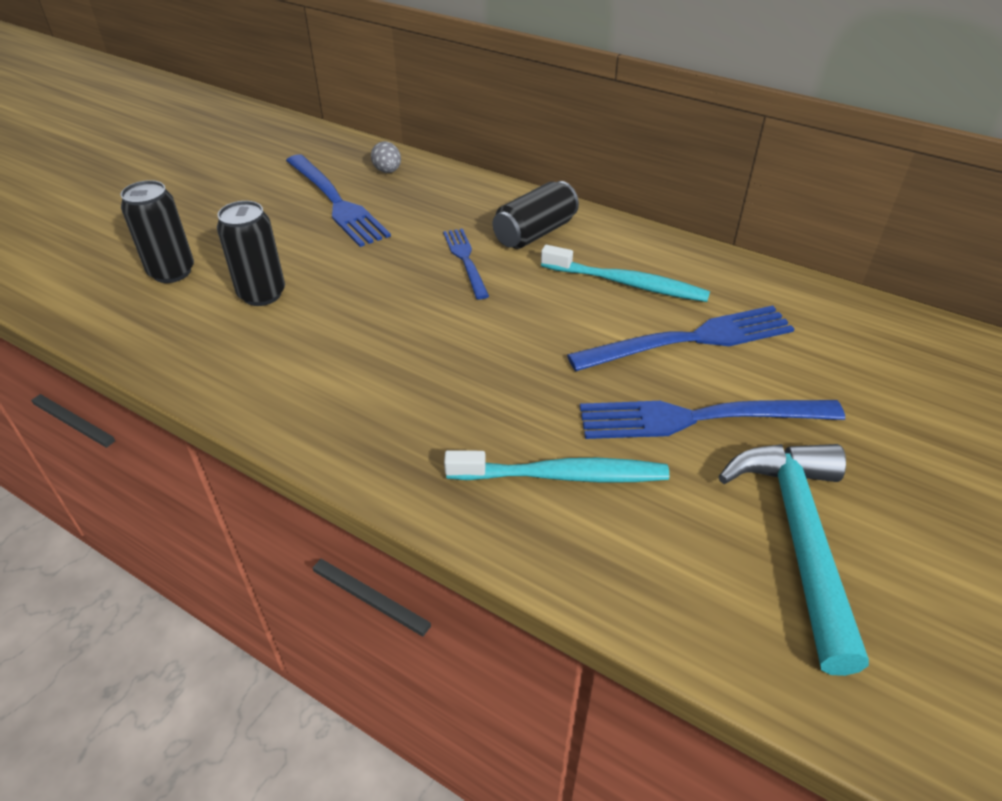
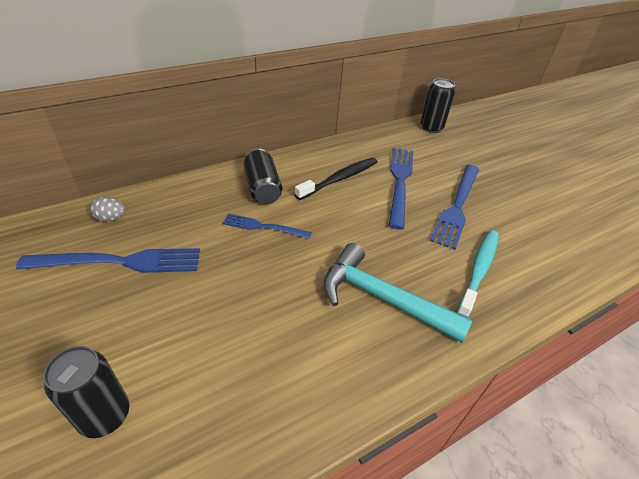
camera: 65 degrees left, 0 degrees up
black can [217,201,285,306] -> black can moved to [421,78,455,133]
turquoise toothbrush [541,245,710,302] -> black toothbrush [295,158,377,200]
turquoise hammer [718,444,869,676] -> turquoise hammer moved to [323,243,473,343]

